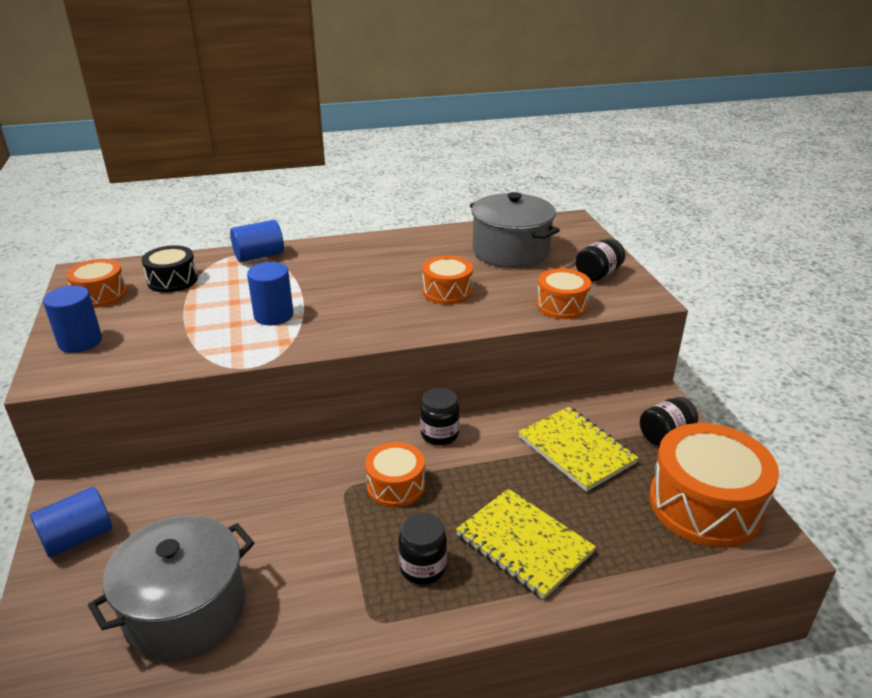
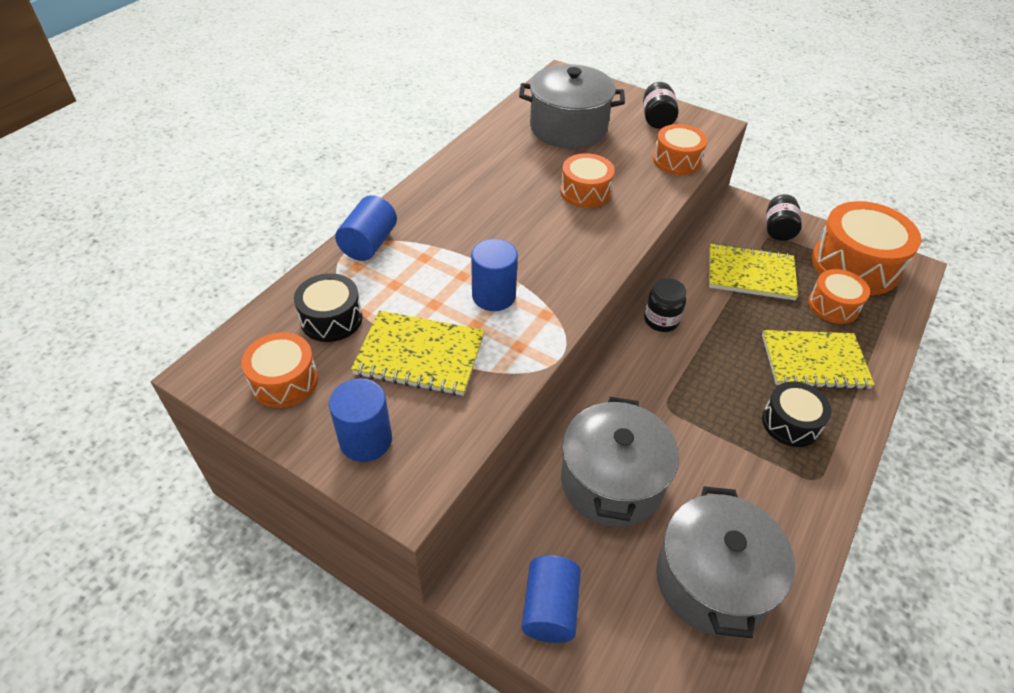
camera: 45 degrees left, 15 degrees up
orange drum [365,442,425,507] -> orange drum moved to [808,269,870,324]
black jar [398,513,447,585] -> black drum [762,382,831,447]
none -> yellow notebook [351,311,485,396]
none -> grey pot [561,397,679,527]

